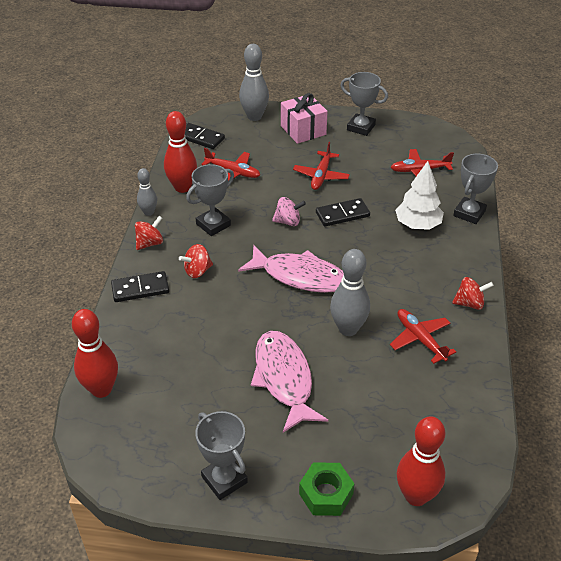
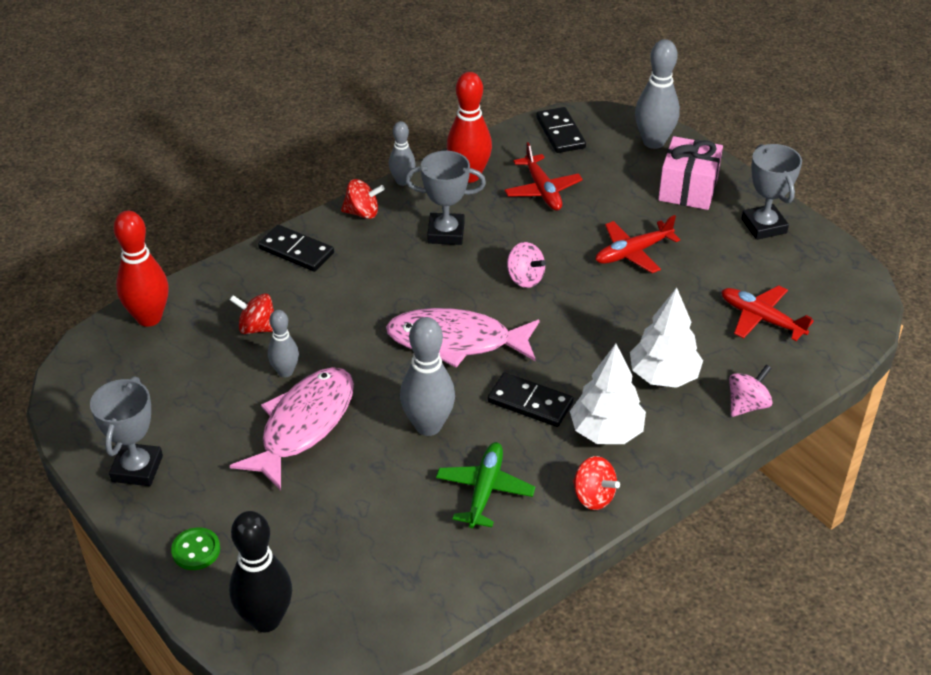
camera: 45 degrees right, 0 degrees up
red spinning top [179,244,213,278] -> red spinning top moved to [230,293,274,334]
pink fish [238,245,344,293] -> pink fish turned 120 degrees clockwise [386,308,540,368]
green nut [299,462,355,516] -> green button [171,527,220,570]
black domino [316,198,370,227] -> black domino moved to [488,372,574,427]
red plane [390,309,456,364] -> green plane [436,442,535,528]
red bowling pin [397,416,445,506] -> black bowling pin [229,511,292,632]
grey trophy [453,154,498,224] -> pink spinning top [729,364,773,417]
none -> grey bowling pin [268,310,299,378]
none -> white tree [570,344,646,444]

